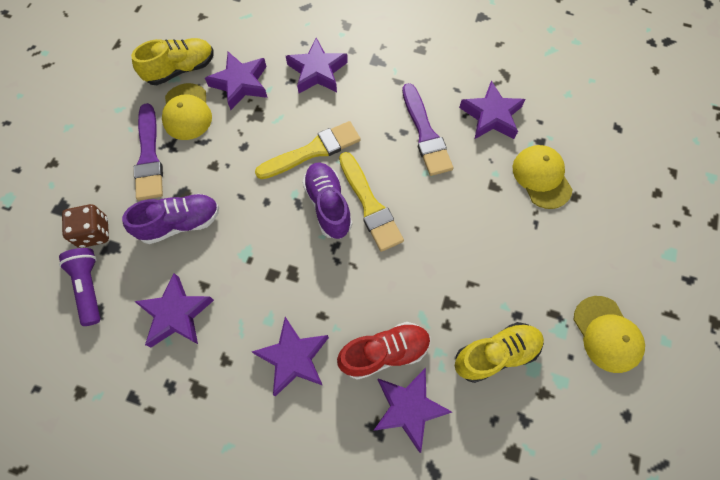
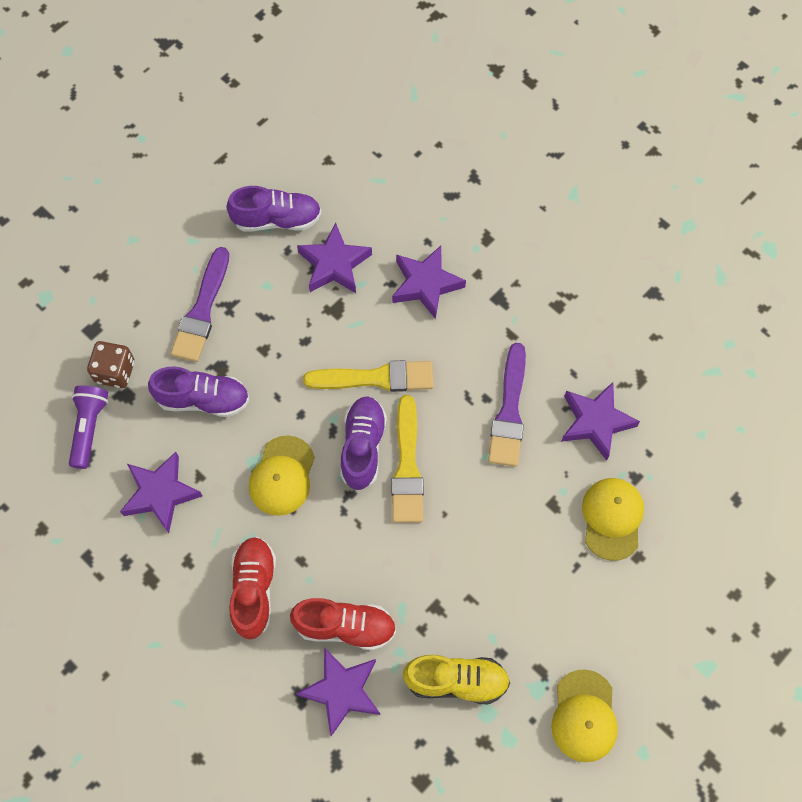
camera: 25 degrees right, 0 degrees up
yellow shoe [131,38,214,85] -> purple shoe [226,186,321,232]
yellow cap [162,83,212,140] -> yellow cap moved to [249,436,315,516]
purple star [252,317,329,396] -> red shoe [229,537,276,639]

